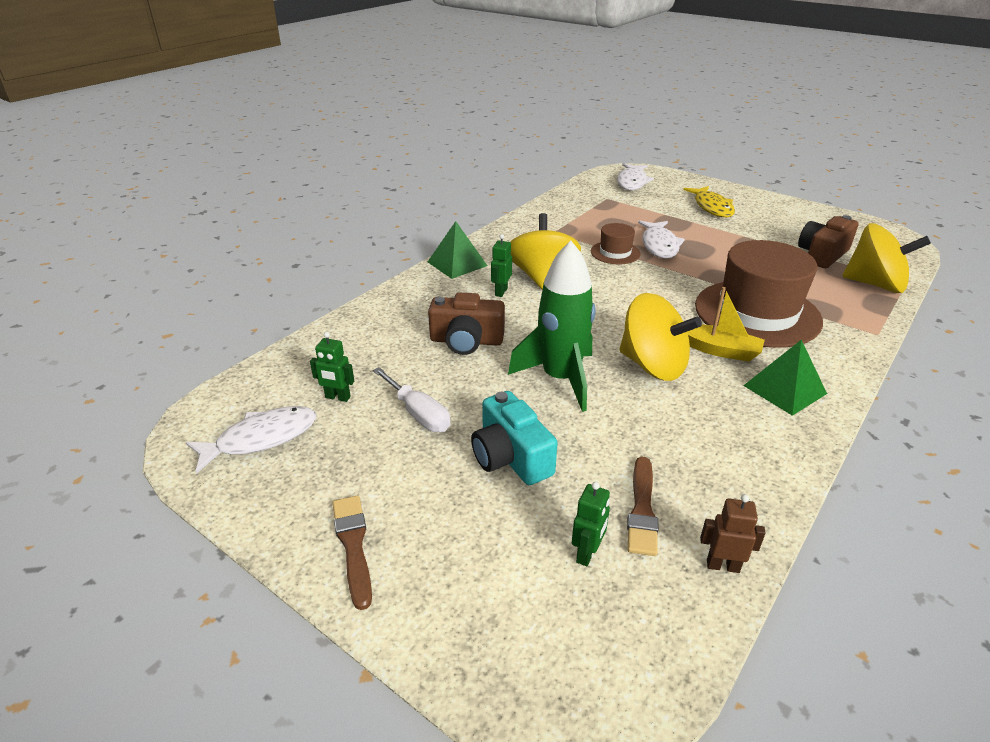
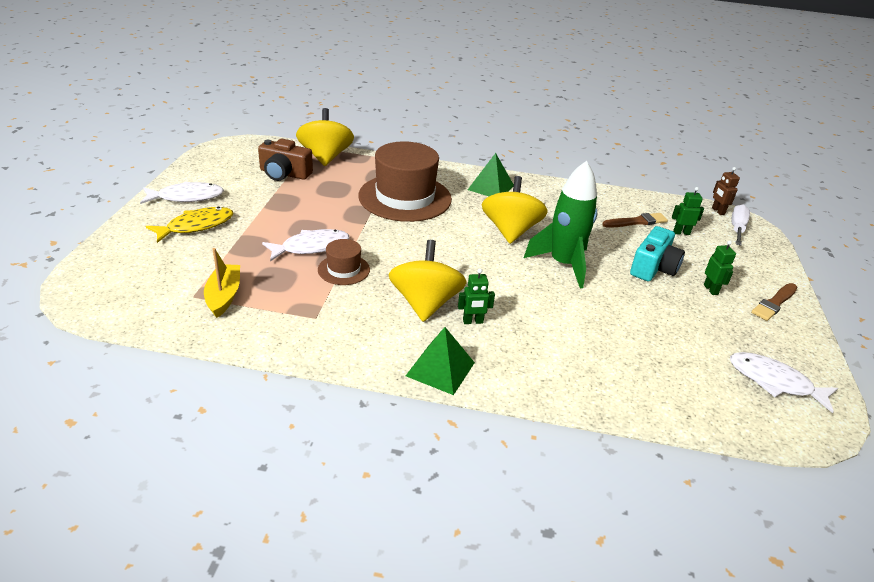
camera: 120 degrees left, 0 degrees up
green robot [310,332,354,402] -> green robot moved to [704,241,736,295]
white screwdriver [373,367,451,432] -> white screwdriver moved to [731,204,750,246]
brown camera [428,292,505,355] -> none
yellow spinning top [510,213,581,290] -> yellow spinning top turned 120 degrees clockwise [389,240,467,322]
white fish [617,163,654,190] -> white fish moved to [140,181,224,204]
yellow boat [687,287,765,362] -> yellow boat moved to [204,248,240,318]
brown robot [700,494,766,573] -> brown robot moved to [712,167,740,215]

